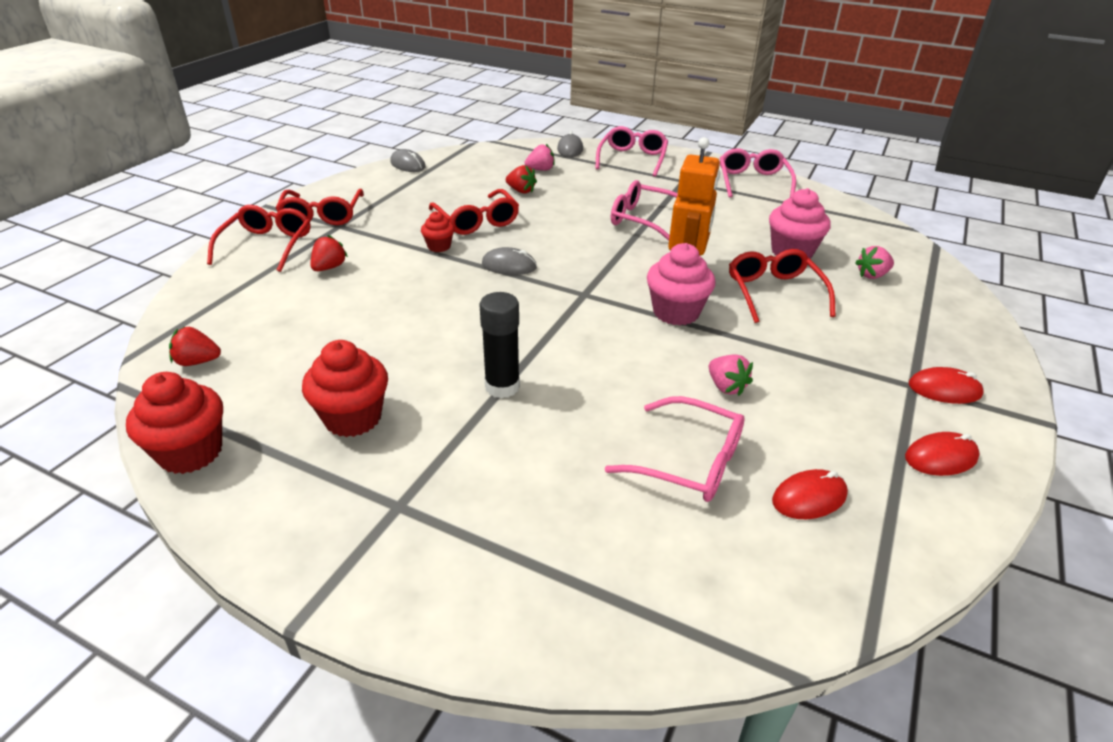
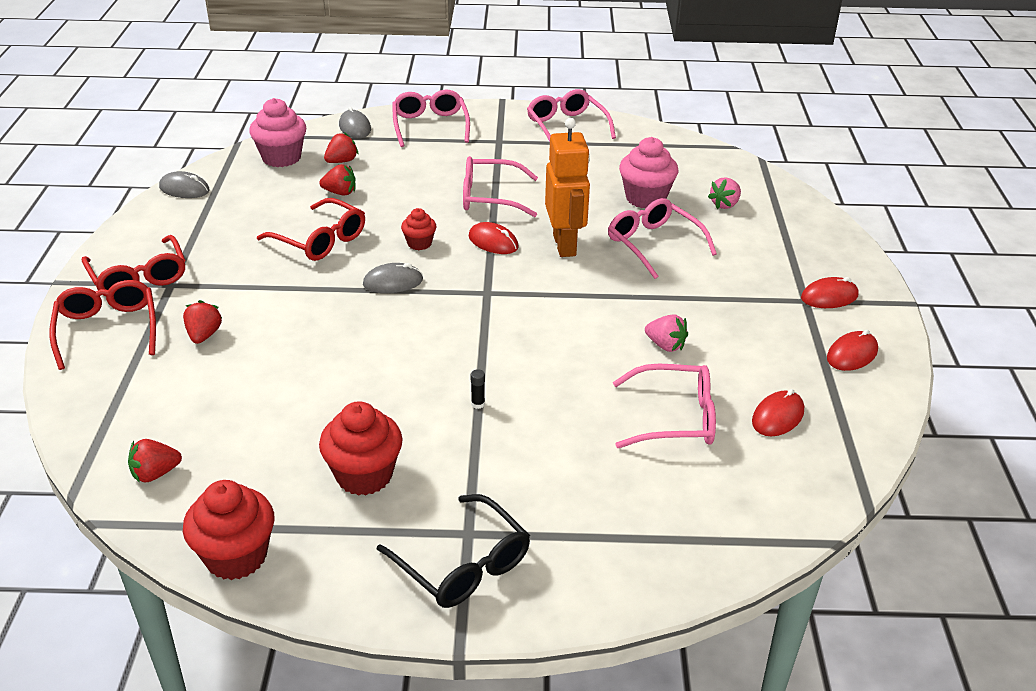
camera: 25 degrees left, 0 degrees up
red cupcake [421,211,454,252] -> red cupcake moved to [401,208,437,250]
black glue stick [479,292,520,398] -> black glue stick [471,369,485,409], size x0.40
pink strawberry [525,144,555,171] -> red strawberry [324,132,359,163]
pink cupcake [647,243,716,326] -> pink cupcake moved to [249,98,306,167]
red glasses [729,249,836,323] -> pink glasses [608,198,717,279]
none -> black glasses [377,494,530,608]
none -> red mouse [469,222,519,254]

